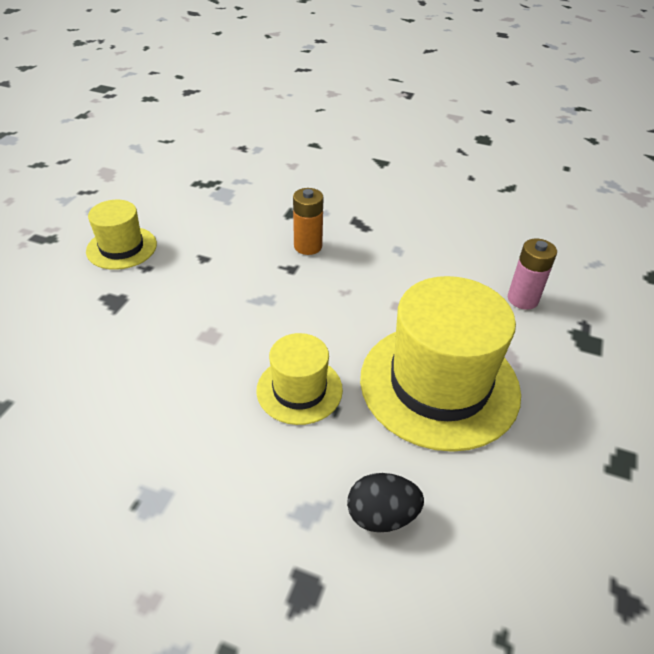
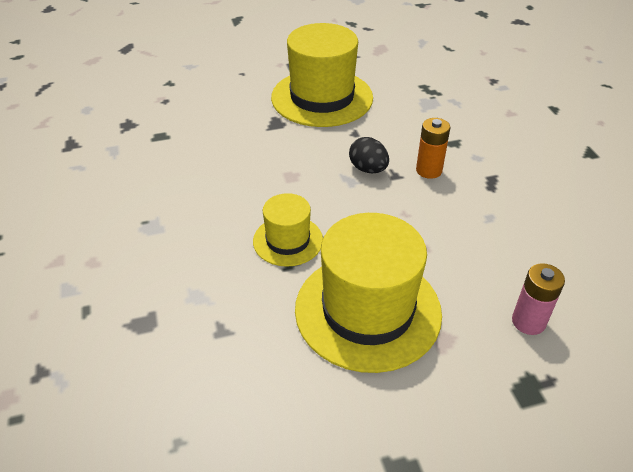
camera: 55 degrees right, 0 degrees up
yellow hat [86,200,157,270] -> yellow hat [271,23,373,127], size x1.88
black egg [347,473,424,533] -> black egg moved to [349,137,389,173]

